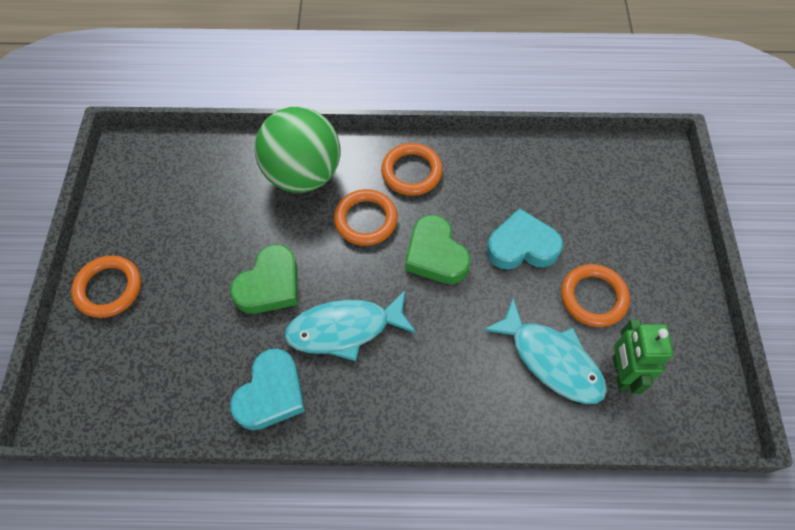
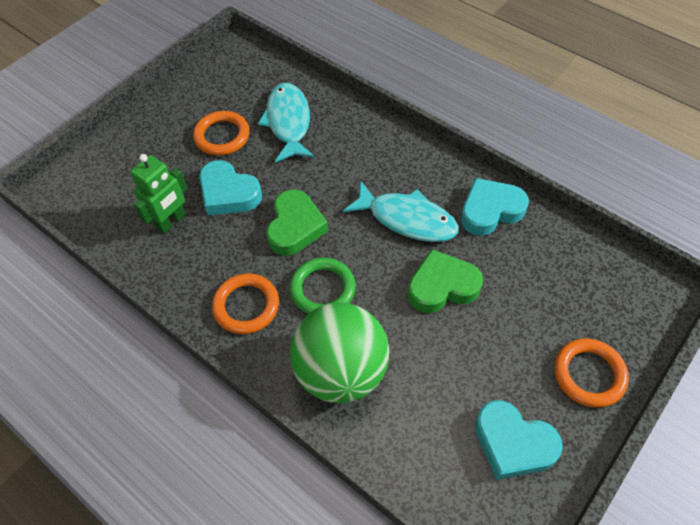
camera: 140 degrees left, 5 degrees down
orange ring [334,189,398,246] -> green ring [289,257,356,314]
green robot [613,319,673,394] -> green robot moved to [130,154,188,234]
none -> turquoise heart [475,400,563,480]

